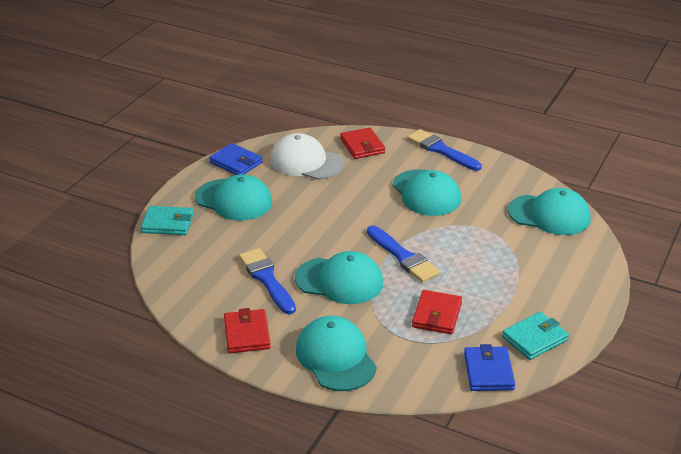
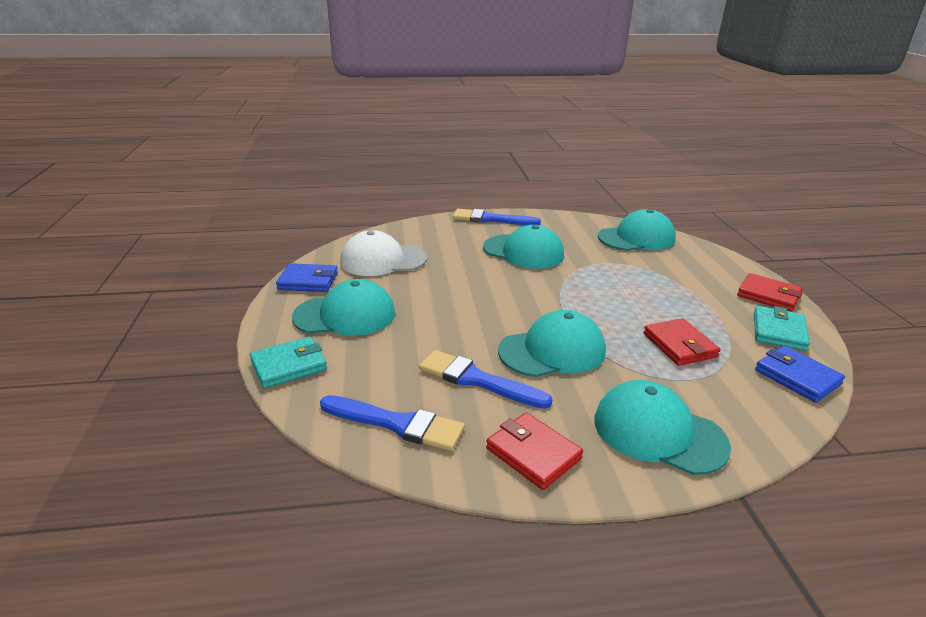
camera: 35 degrees left, 5 degrees down
red wallet [340,127,385,159] -> red wallet moved to [737,273,803,312]
blue brush [367,225,440,283] -> blue brush moved to [320,395,465,451]

